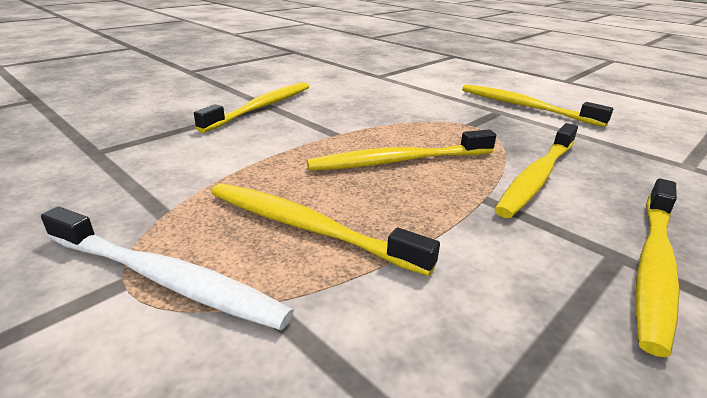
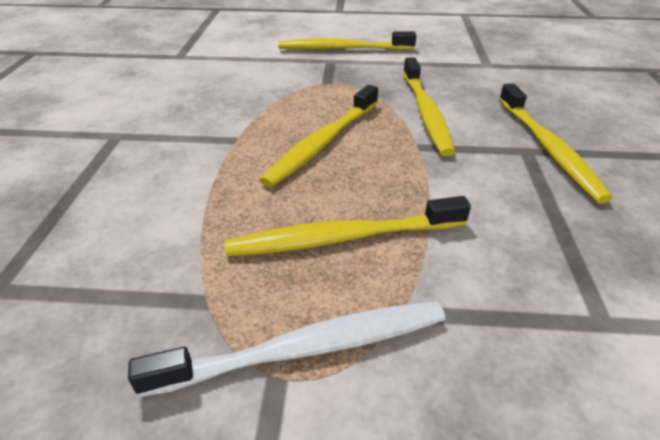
camera: 40 degrees left, 10 degrees up
yellow toothbrush [194,82,309,133] -> none

